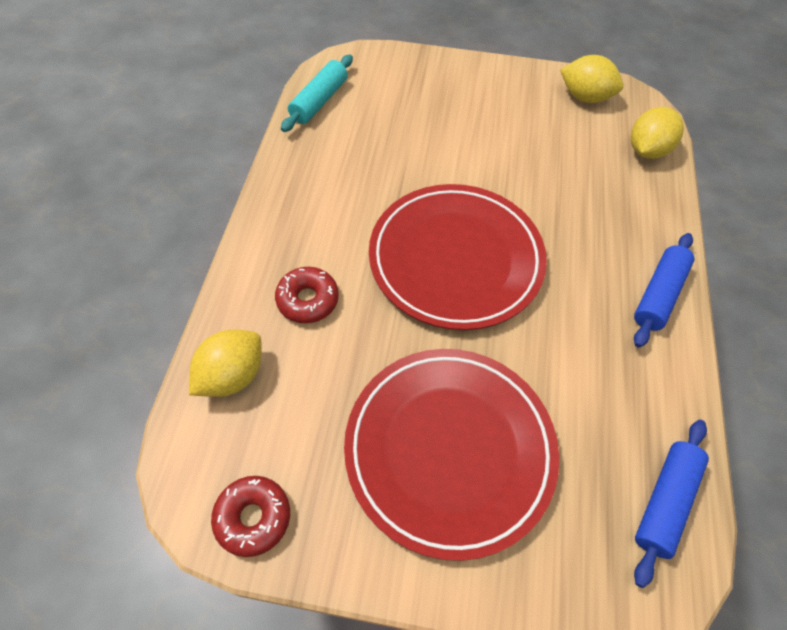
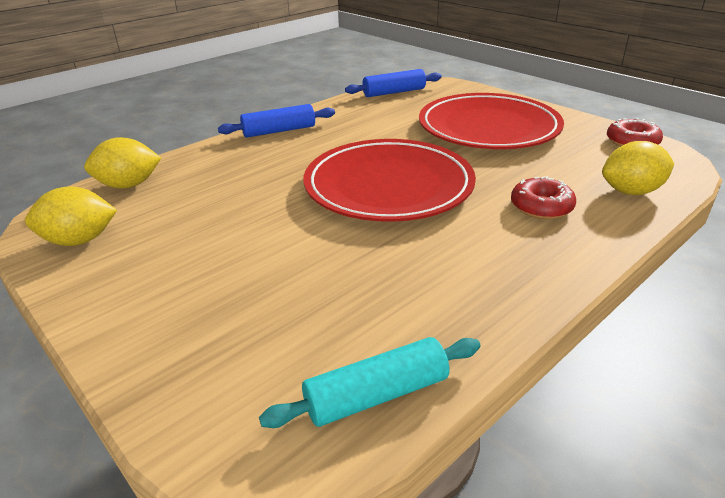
camera: 140 degrees left, 25 degrees down
yellow lemon [560,55,623,103] -> yellow lemon turned 75 degrees counterclockwise [25,186,117,246]

